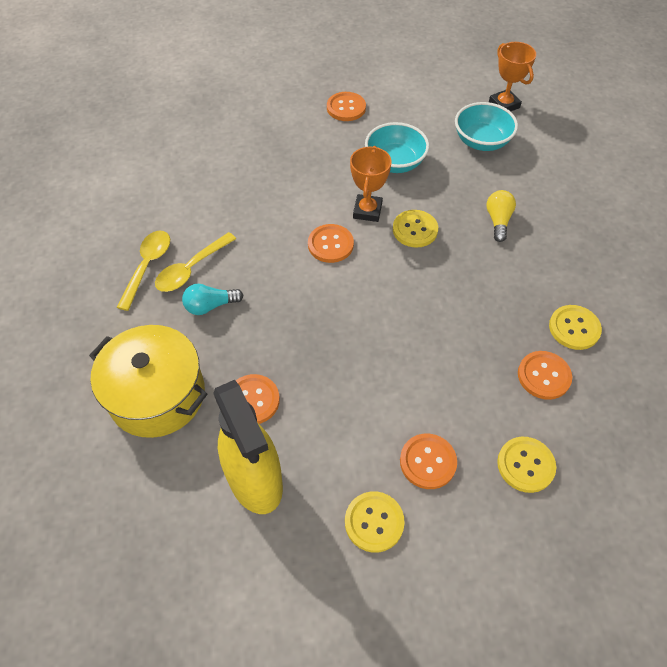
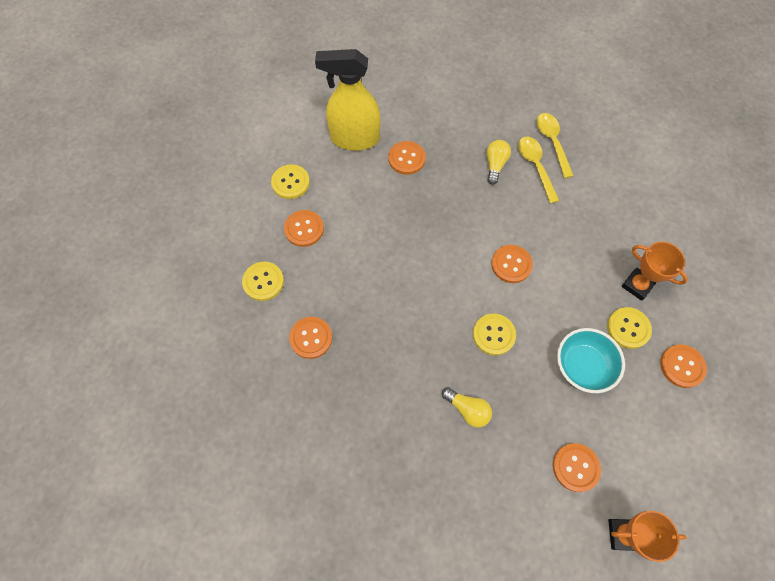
camera: 120 degrees right, 10 degrees up
yellow pot [89,325,207,438] -> none
yellow spoon [116,231,170,311] -> yellow spoon turned 150 degrees counterclockwise [537,113,573,178]
turquoise light bulb [182,284,243,315] -> yellow light bulb [487,140,511,185]
orange trophy [350,146,391,222] -> orange trophy moved to [622,242,688,301]
turquoise bowl [455,102,518,151] -> orange button [553,443,601,492]
yellow button [549,305,602,350] -> yellow button moved to [607,307,652,349]

